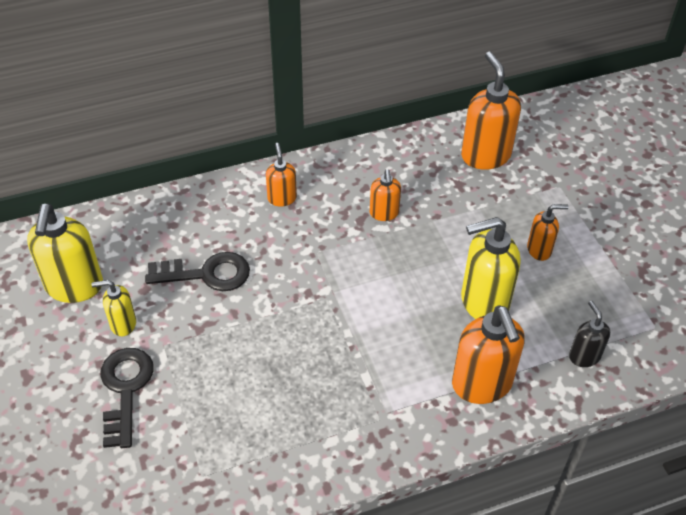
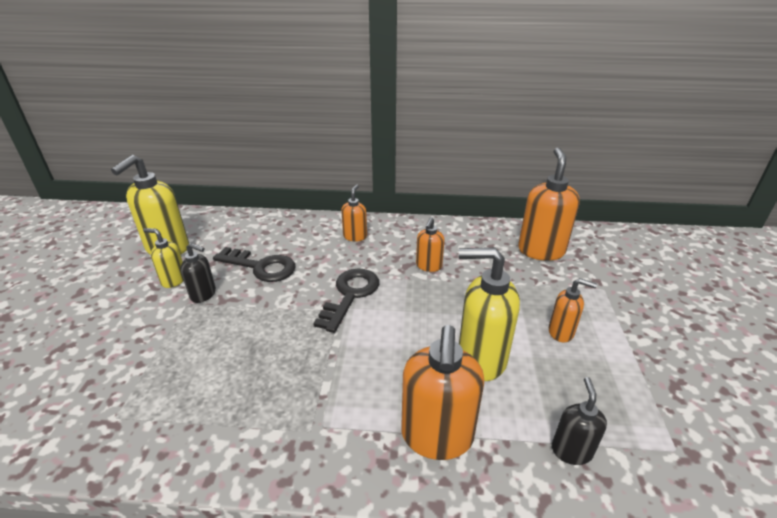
camera: 25 degrees right, 15 degrees down
black key [100,348,154,448] -> black key moved to [313,269,379,333]
none -> black soap dispenser [181,243,216,303]

